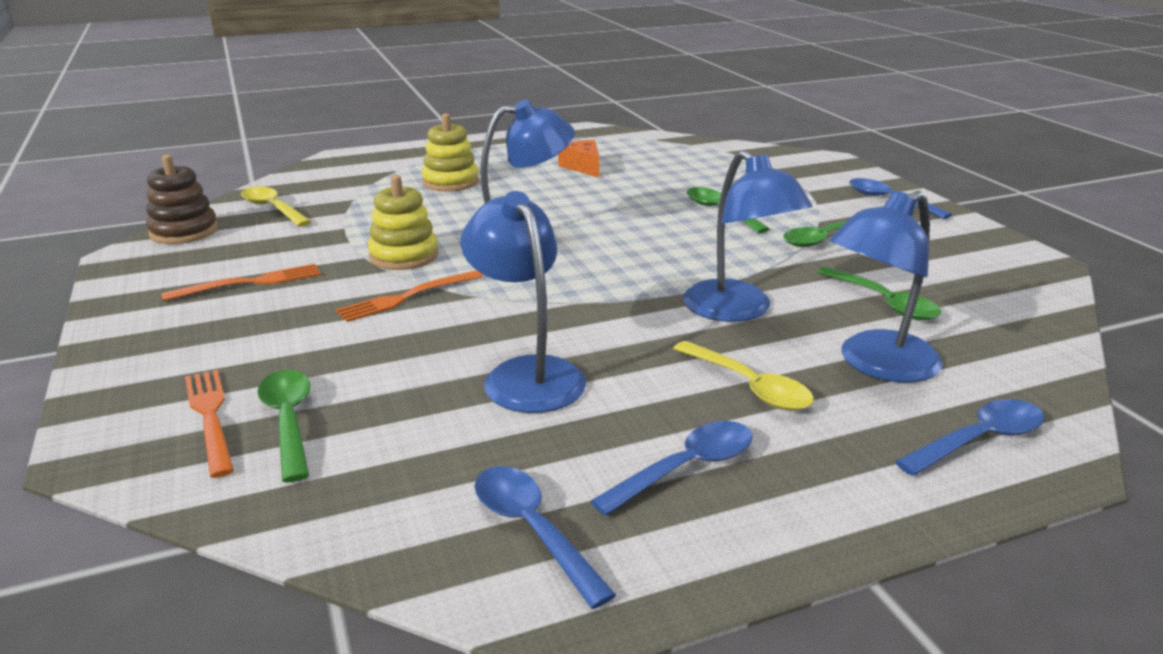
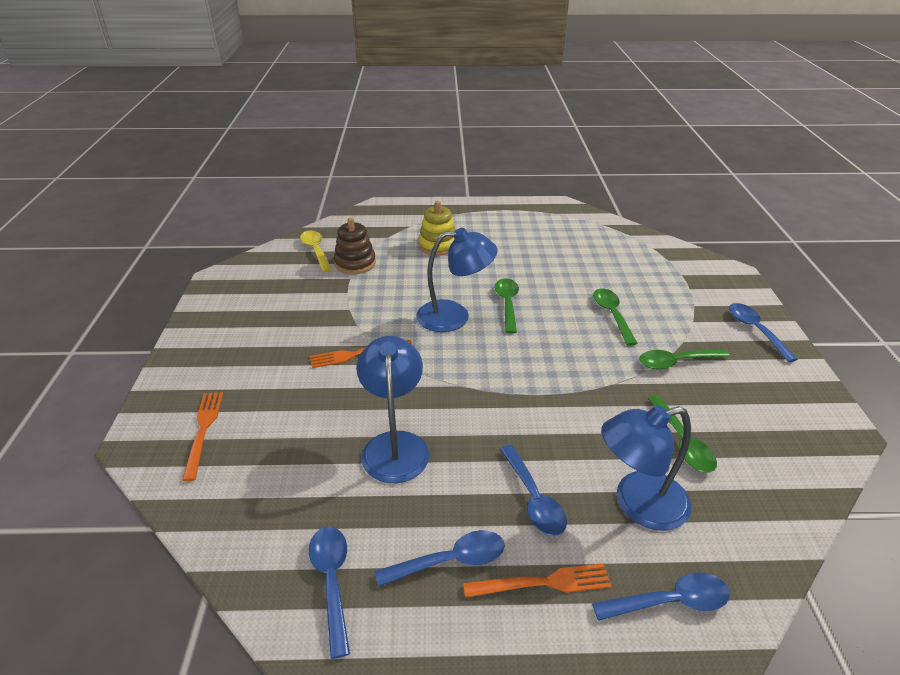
camera: 20 degrees right, 10 degrees up
brown stacking toy [146,155,218,244] -> brown stacking toy moved to [334,217,376,274]
orange fork [161,264,321,301] -> orange fork moved to [463,564,611,598]
green spoon [258,370,310,482] -> green spoon moved to [495,278,519,334]
yellow stacking toy [368,175,439,270] -> none
orange cheese [558,140,599,177] -> none
yellow spoon [673,341,814,411] -> blue spoon [500,445,567,536]
blue lamp [683,150,812,322] -> none

